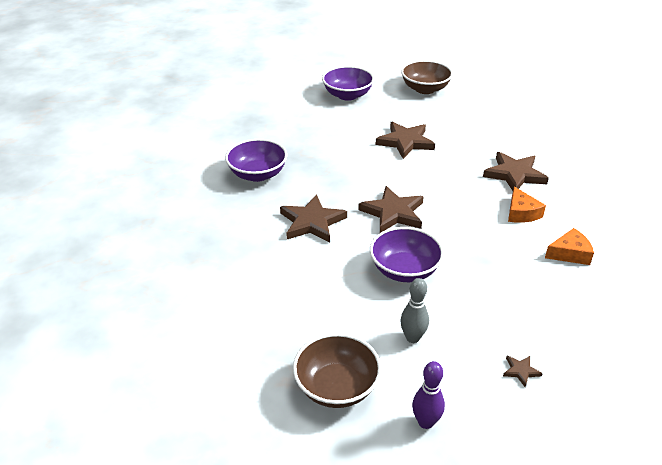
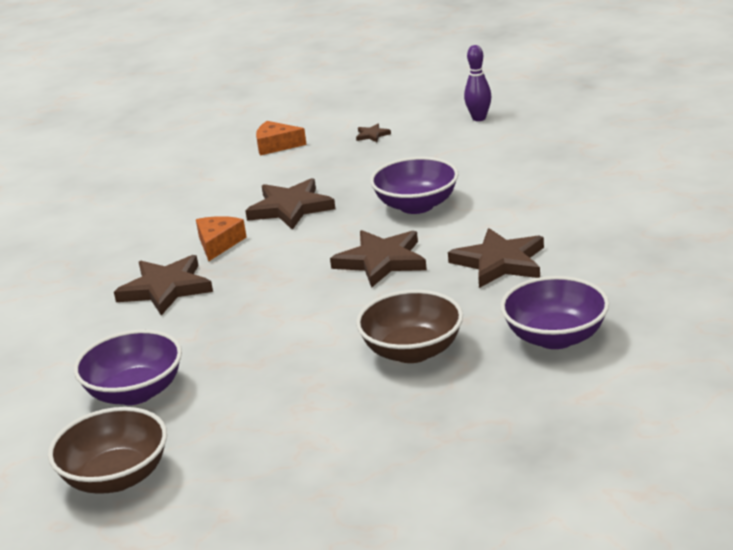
camera: 155 degrees left, 10 degrees down
brown bowl [293,333,382,408] -> brown bowl moved to [356,290,463,363]
purple bowl [322,66,374,101] -> purple bowl moved to [74,330,182,405]
brown star [376,122,435,159] -> brown star moved to [245,178,335,230]
grey bowling pin [400,278,429,343] -> none
orange cheese [545,228,594,265] -> orange cheese moved to [256,121,307,156]

